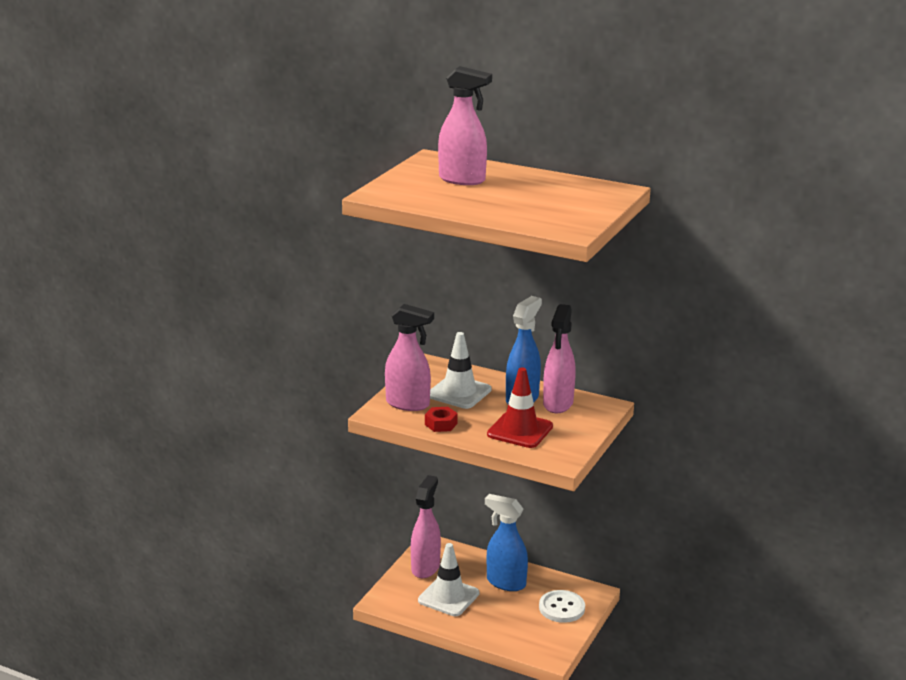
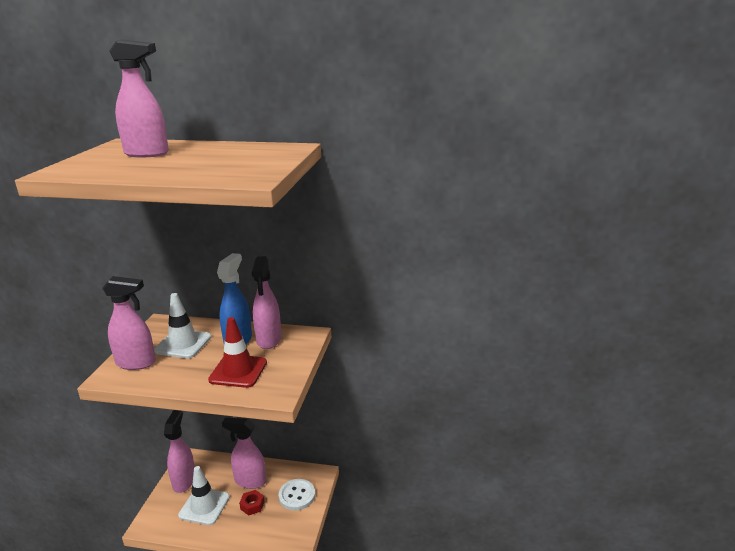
camera: 15 degrees left, 0 degrees up
red nut [425,407,458,432] -> red nut moved to [239,490,265,516]
blue spray bottle [485,494,528,591] -> pink spray bottle [222,418,266,489]

